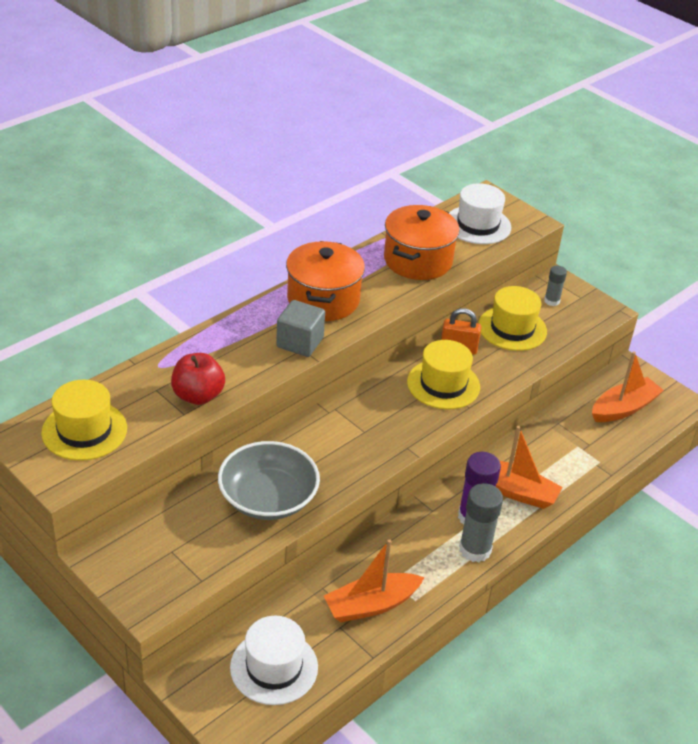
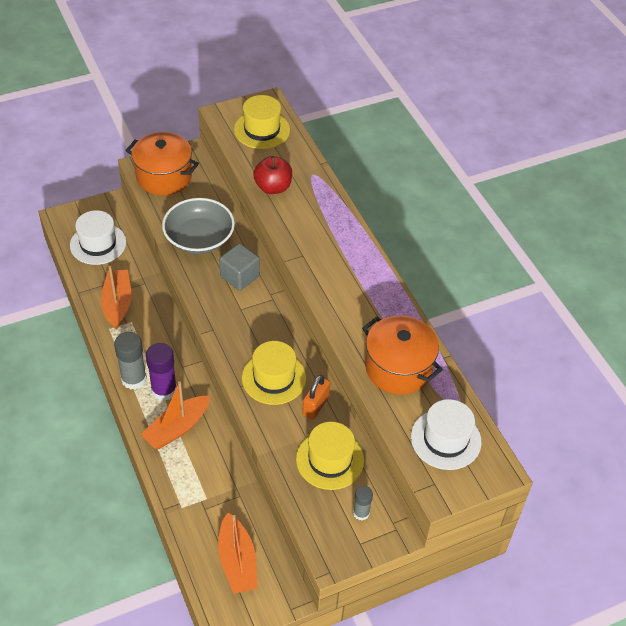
camera: 110 degrees right, 10 degrees up
grey cube [276,300,325,357] -> grey cube moved to [219,243,260,291]
orange pot [286,241,365,321] -> orange pot moved to [126,132,199,196]

